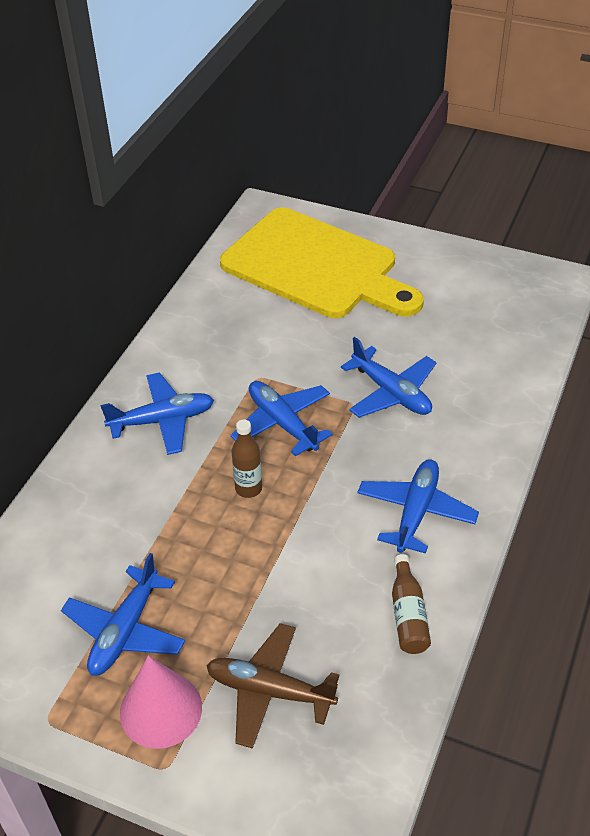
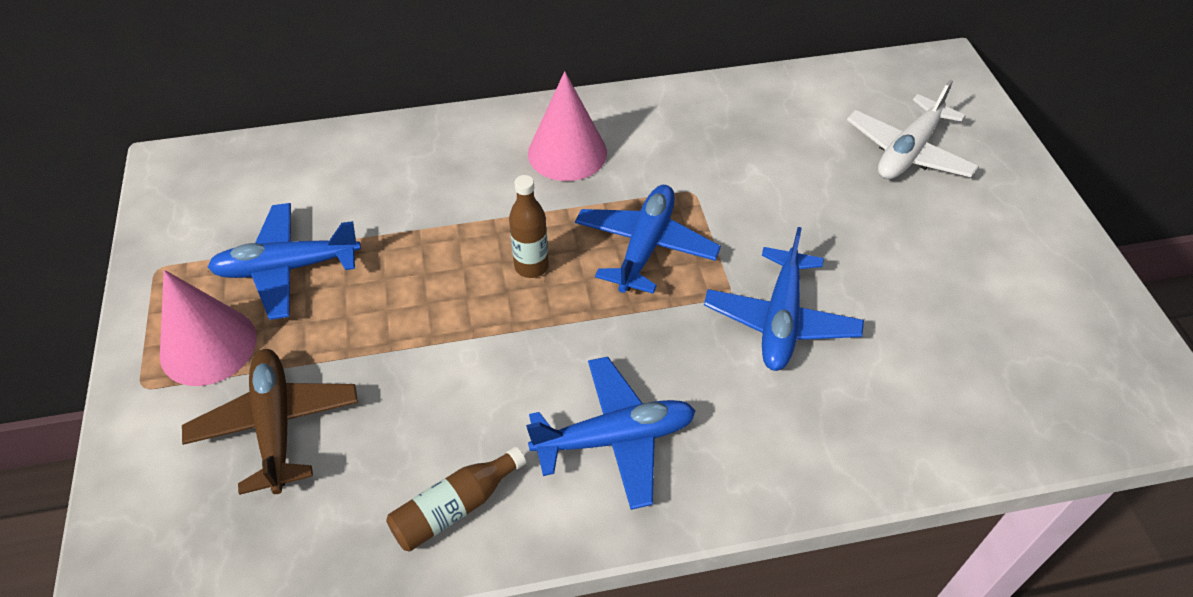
camera: 55 degrees right, 5 degrees up
blue plane [100,372,214,455] -> pink cone [528,71,607,181]
yellow cutting board [220,207,424,318] -> white plane [847,80,979,179]

